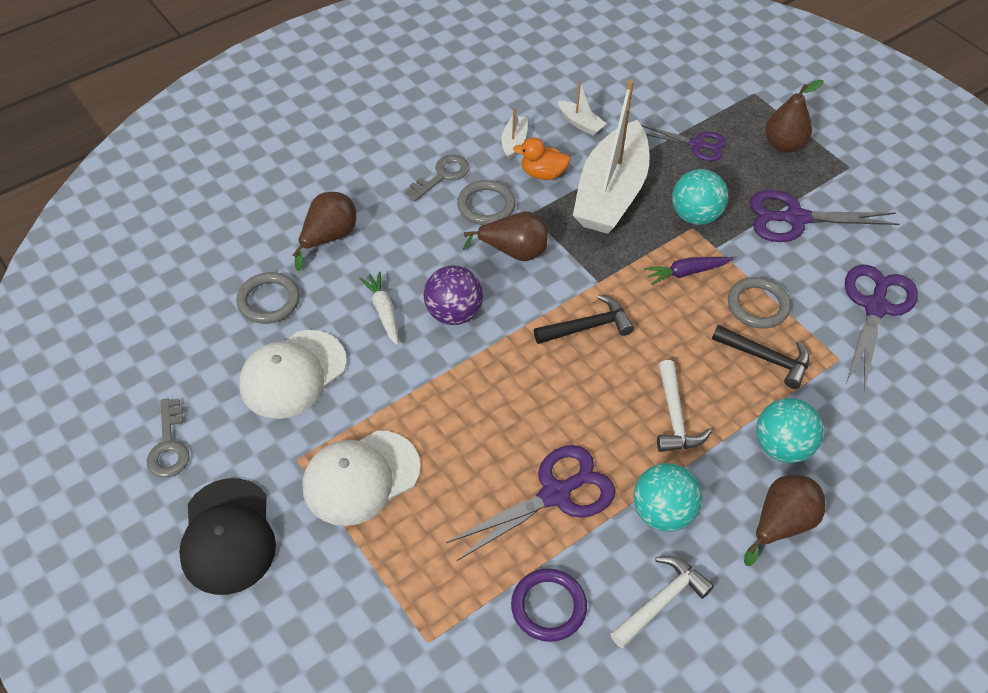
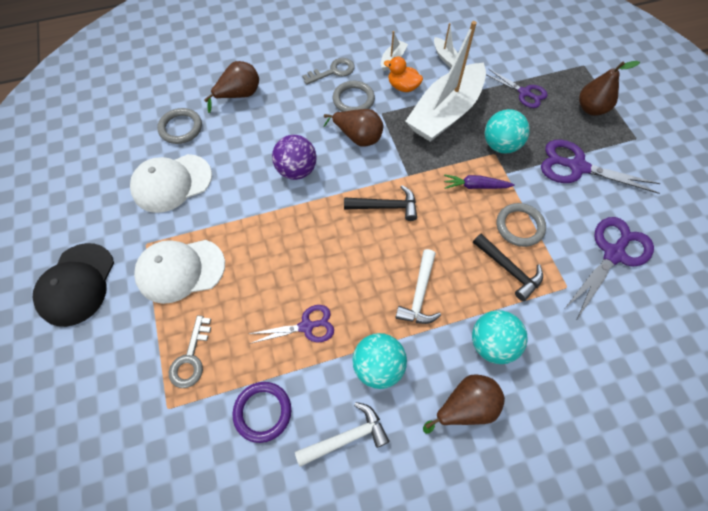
camera: 20 degrees right, 10 degrees up
grey key [147,398,190,477] -> grey key moved to [169,315,211,388]
white carrot [359,272,398,345] -> none
purple scissors [446,445,615,561] -> purple scissors [249,305,334,344], size x0.63

